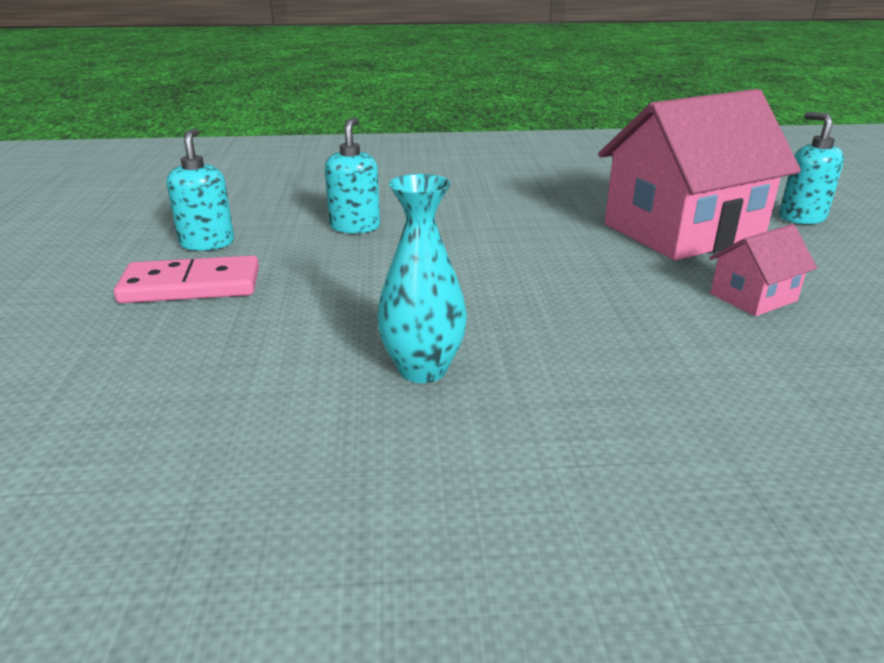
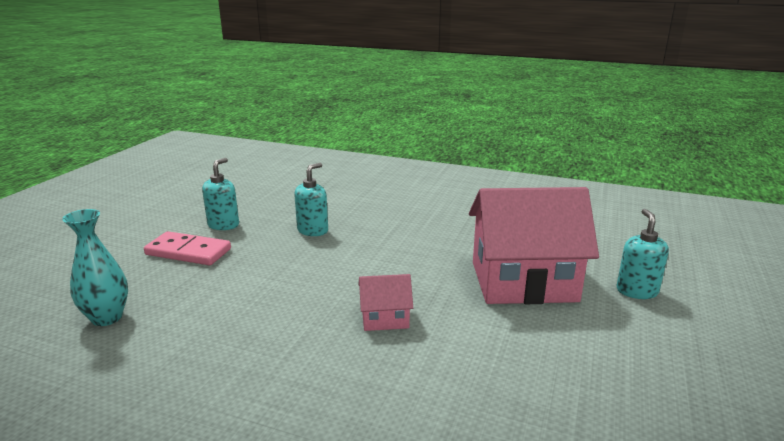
camera: 25 degrees right, 5 degrees down
turquoise vase [377,174,467,383] -> turquoise vase moved to [62,209,128,326]
pink house [709,224,817,316] -> pink house moved to [358,274,413,331]

